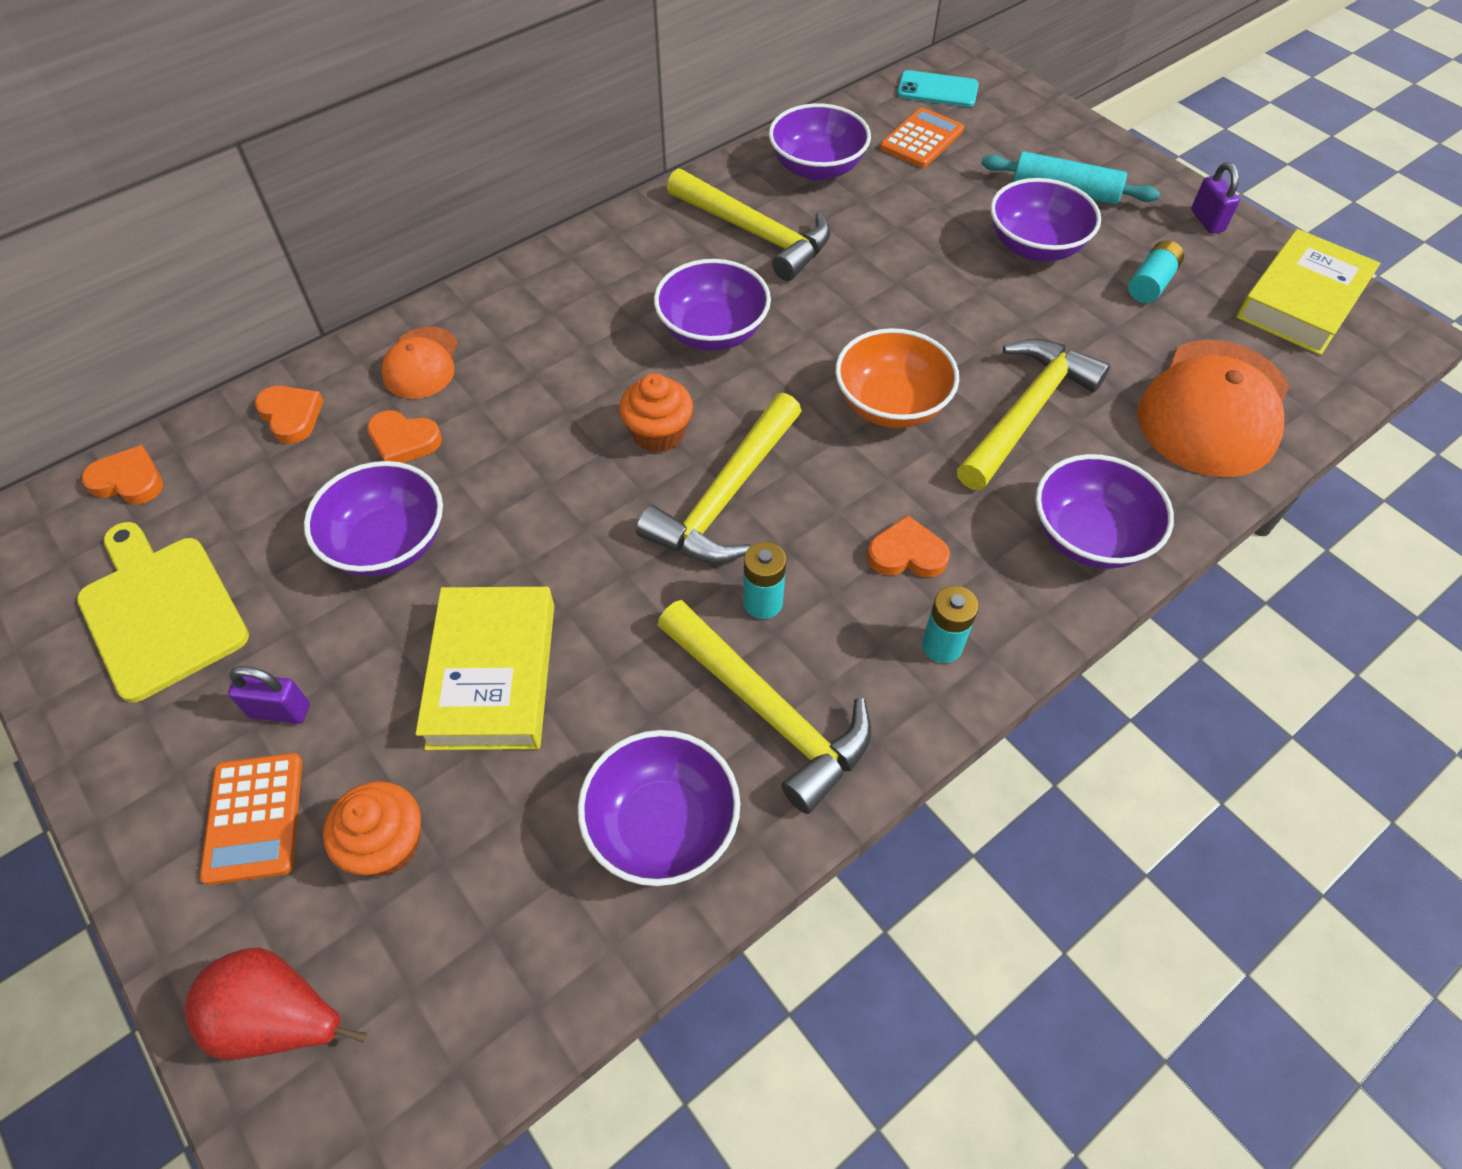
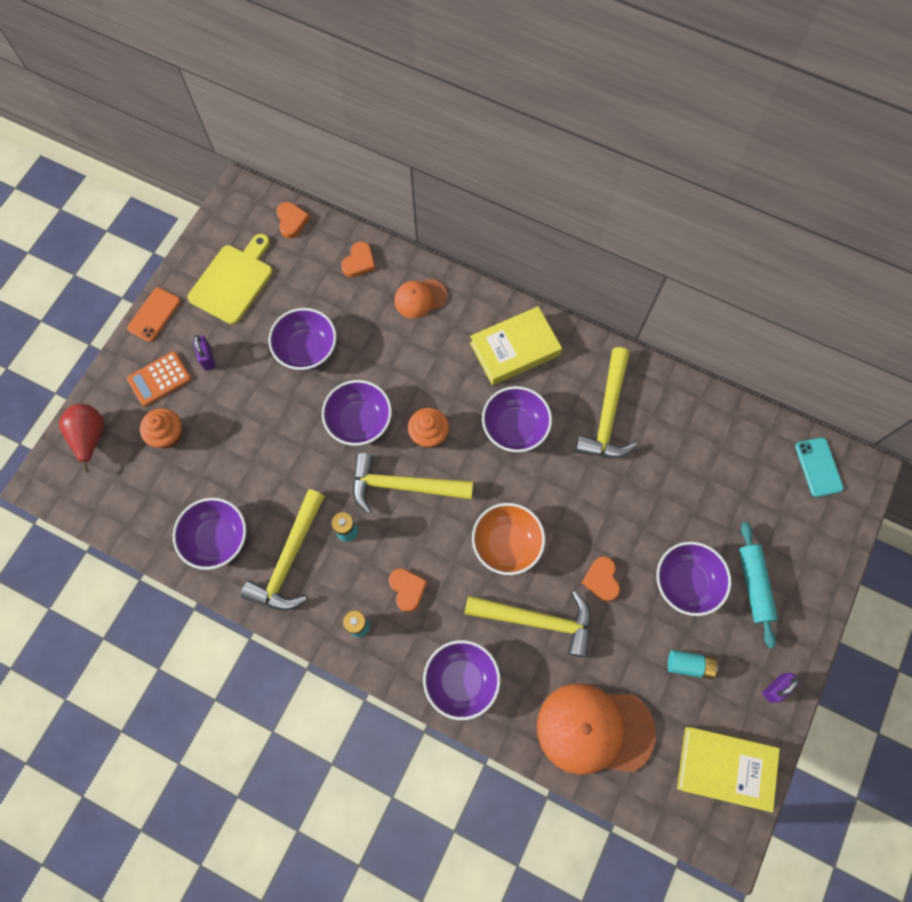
camera: 65 degrees right, 15 degrees up
orange heart [367,410,442,463] -> orange heart moved to [582,557,620,601]
yellow book [416,587,554,750] -> yellow book moved to [470,306,562,385]
purple bowl [769,103,871,181] -> purple bowl moved to [322,380,392,446]
orange calculator [880,107,964,168] -> none
none -> orange phone [127,287,181,342]

